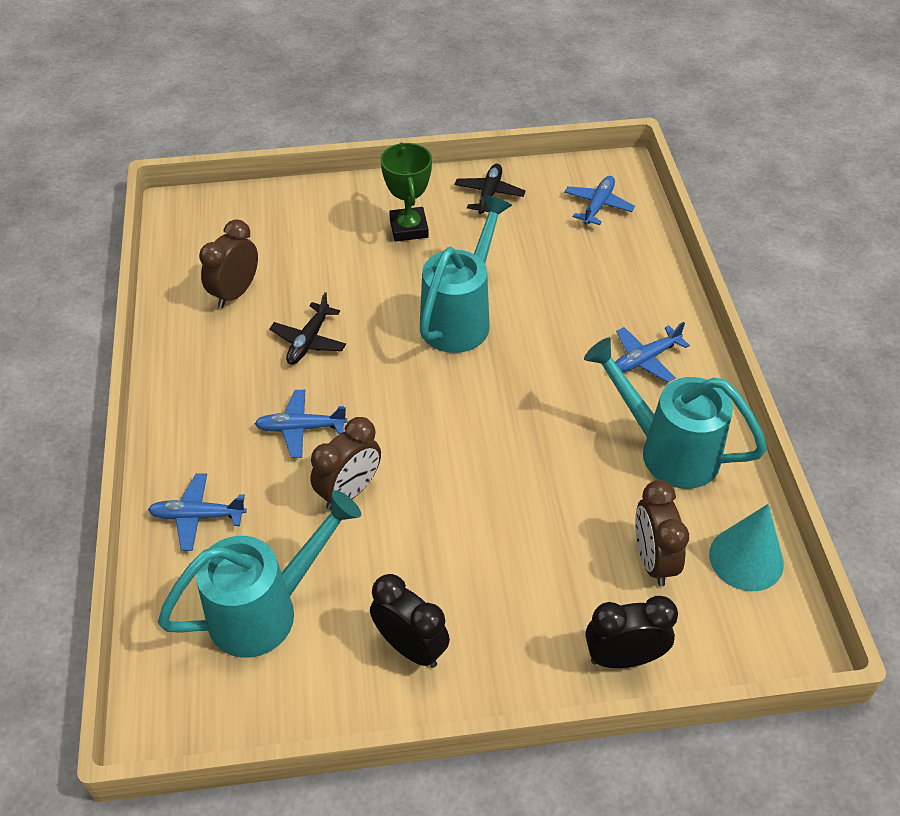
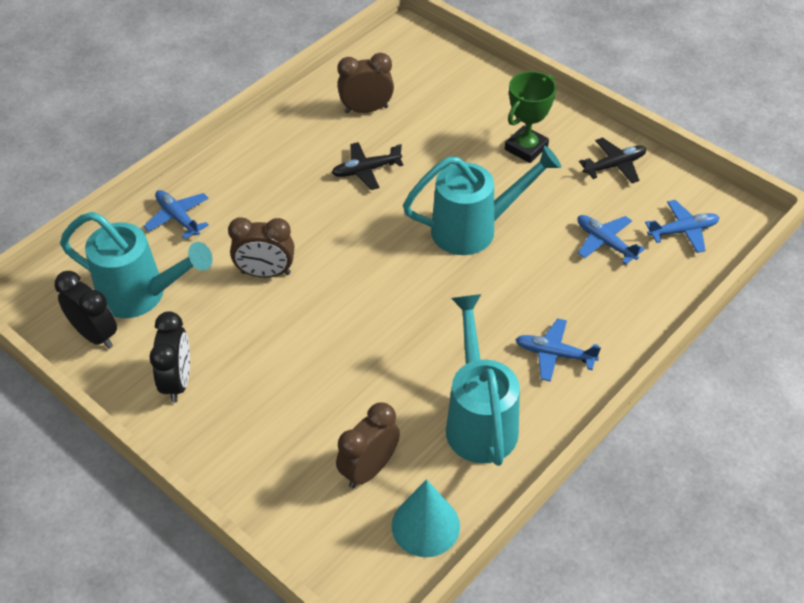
camera: 50 degrees right, 0 degrees up
blue plane [255,390,347,458] -> blue plane moved to [577,215,645,264]
black clock [586,596,678,668] -> black clock moved to [55,271,117,349]

